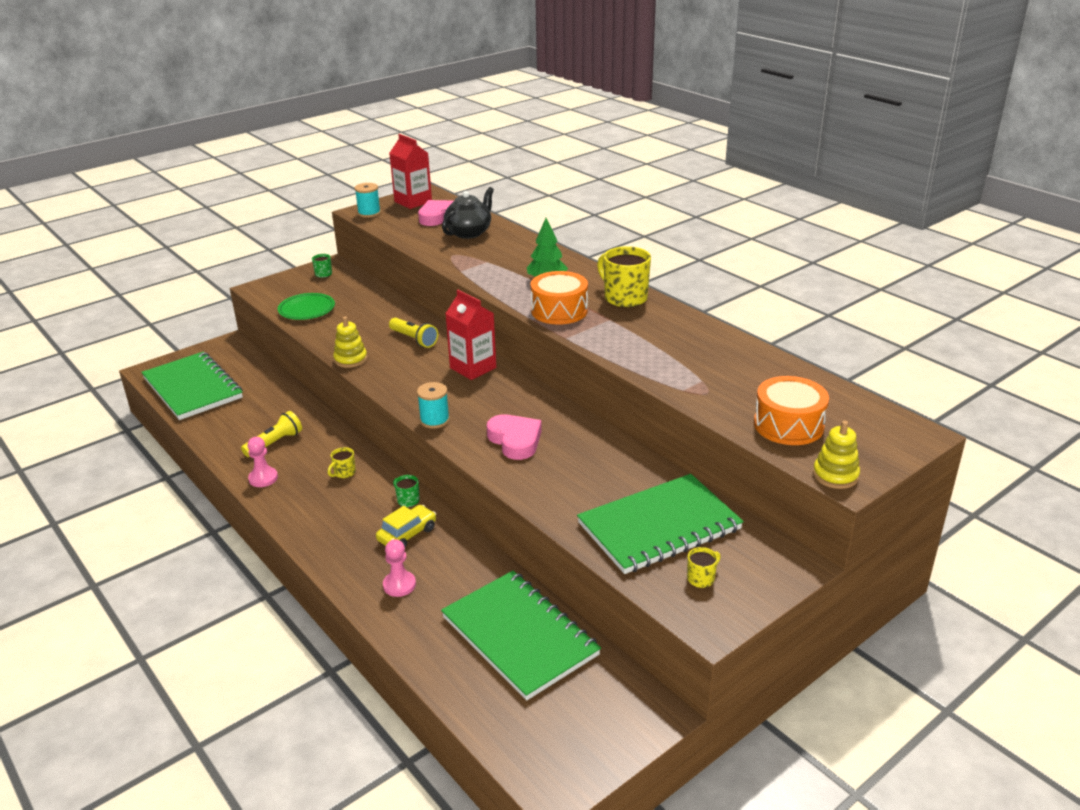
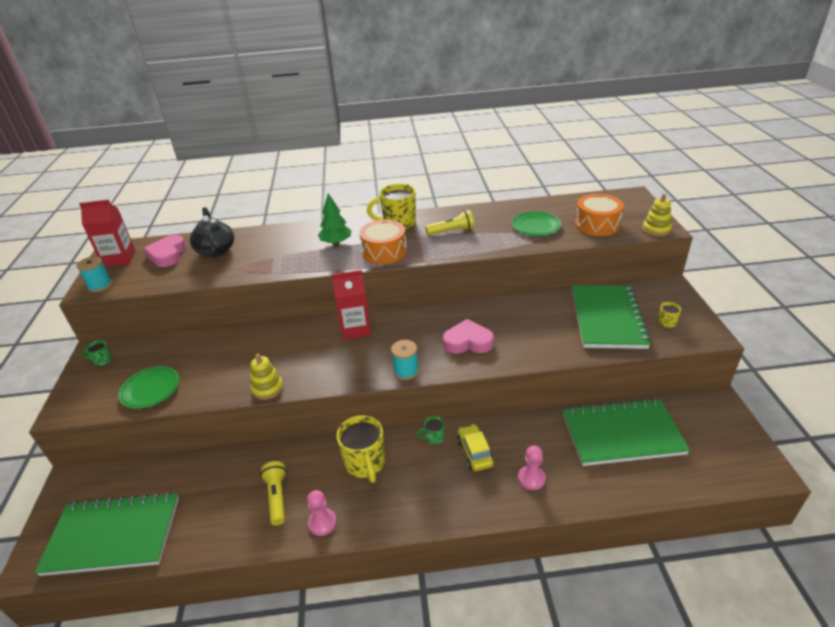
camera: 55 degrees left, 5 degrees up
yellow mug [328,447,356,479] -> yellow mug [336,415,385,483], size x2.12
yellow flashlight [389,318,438,348] -> yellow flashlight moved to [425,210,474,235]
none -> green plate [511,211,561,236]

